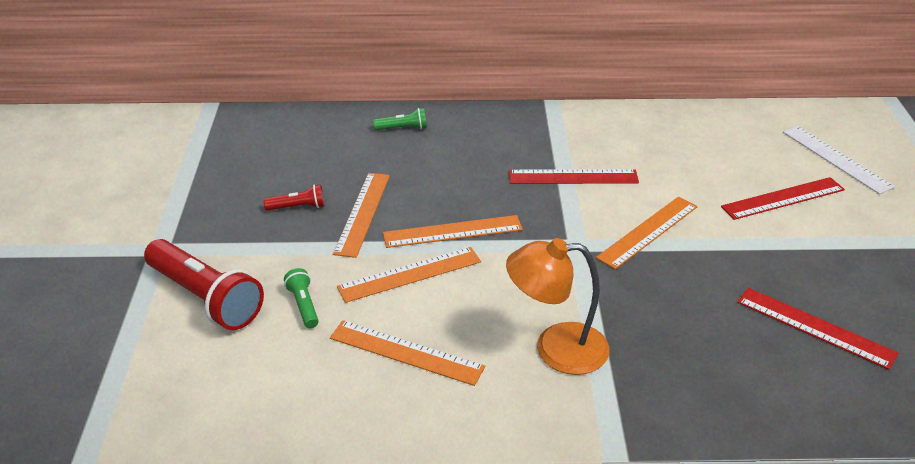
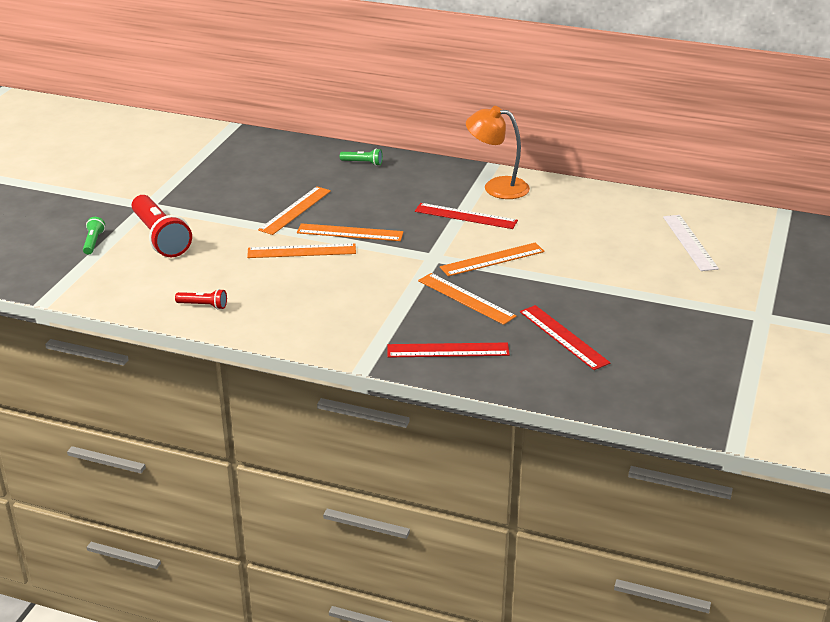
camera: 20 degrees right, 5 degrees down
red flashlight [263,184,324,211] -> red flashlight moved to [175,289,227,310]
green flashlight [284,268,319,328] -> green flashlight moved to [83,217,105,255]
orange ruler [330,320,485,386] -> orange ruler moved to [418,273,517,325]
orange lamp [506,238,609,375] -> orange lamp moved to [466,106,530,199]
red ruler [721,177,845,220] -> red ruler moved to [387,342,510,358]

